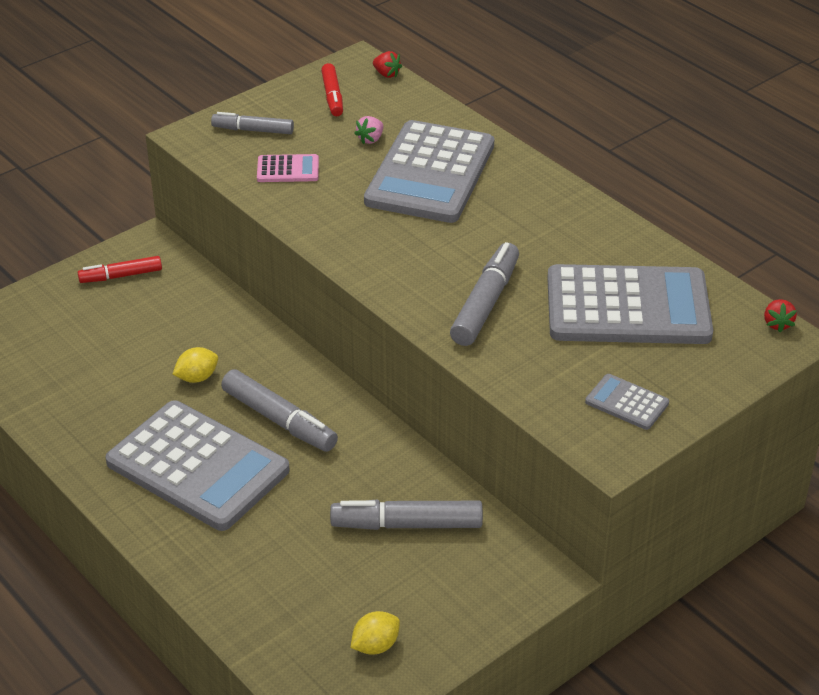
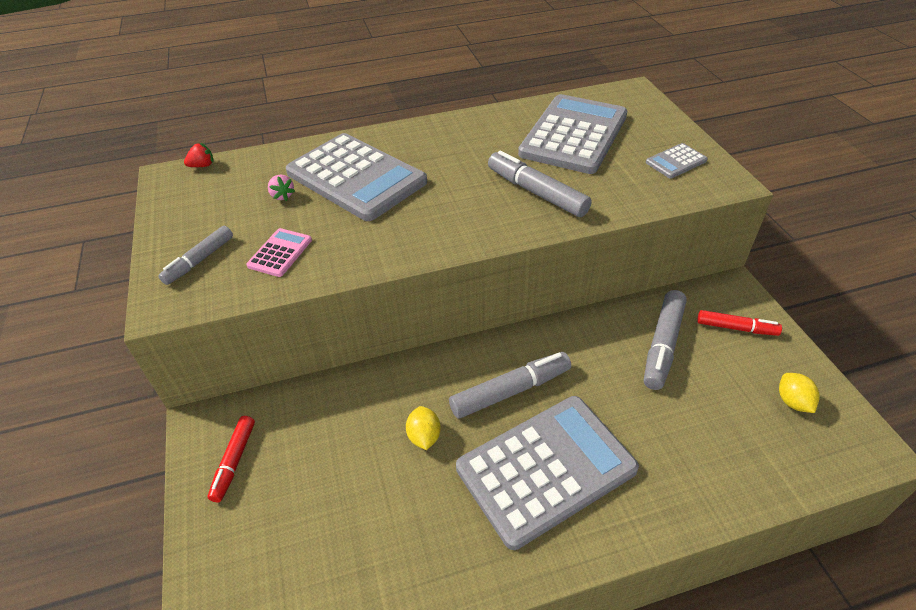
camera: 65 degrees left, 5 degrees up
red marker [321,63,343,116] -> red marker moved to [697,310,782,336]
red strawberry [764,299,797,332] -> none

